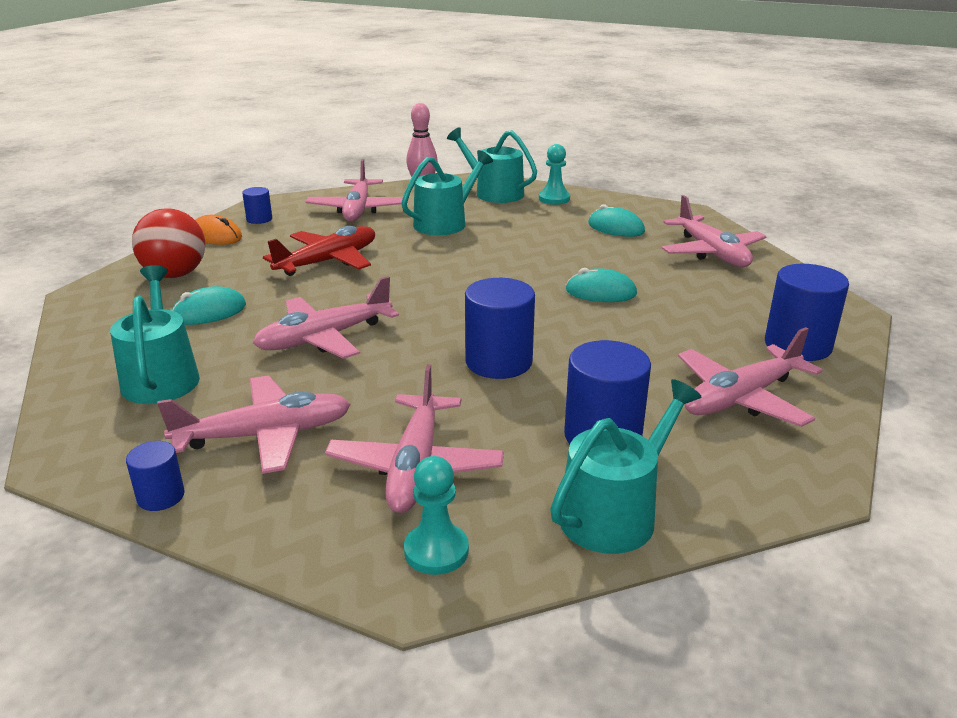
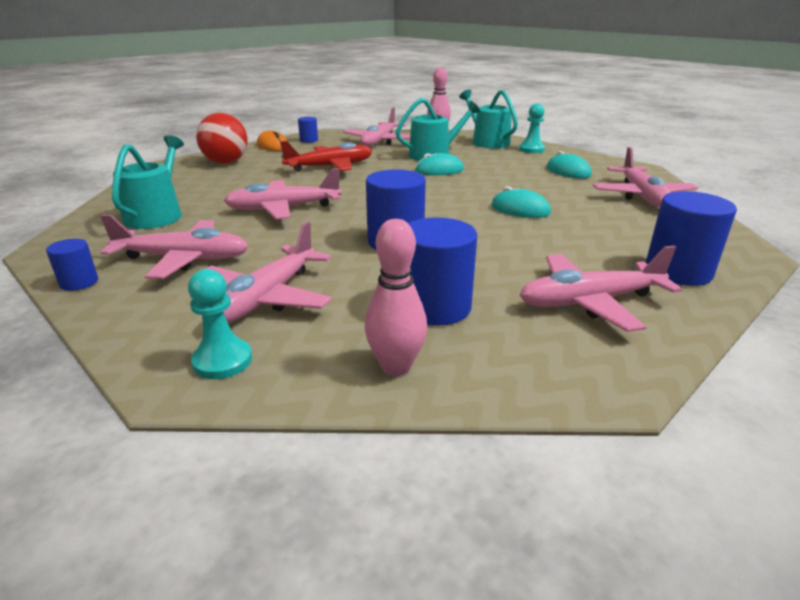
camera: 20 degrees right, 0 degrees up
turquoise mouse [172,286,246,325] -> turquoise mouse moved to [415,153,464,175]
turquoise watering can [550,379,701,554] -> pink bowling pin [365,219,427,376]

